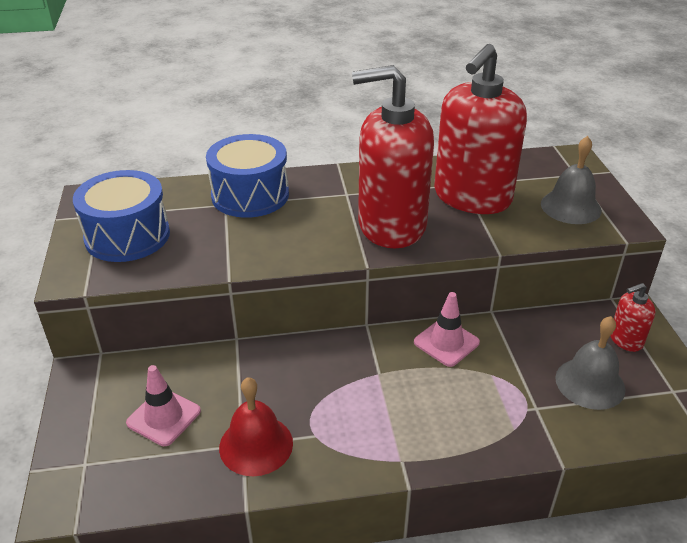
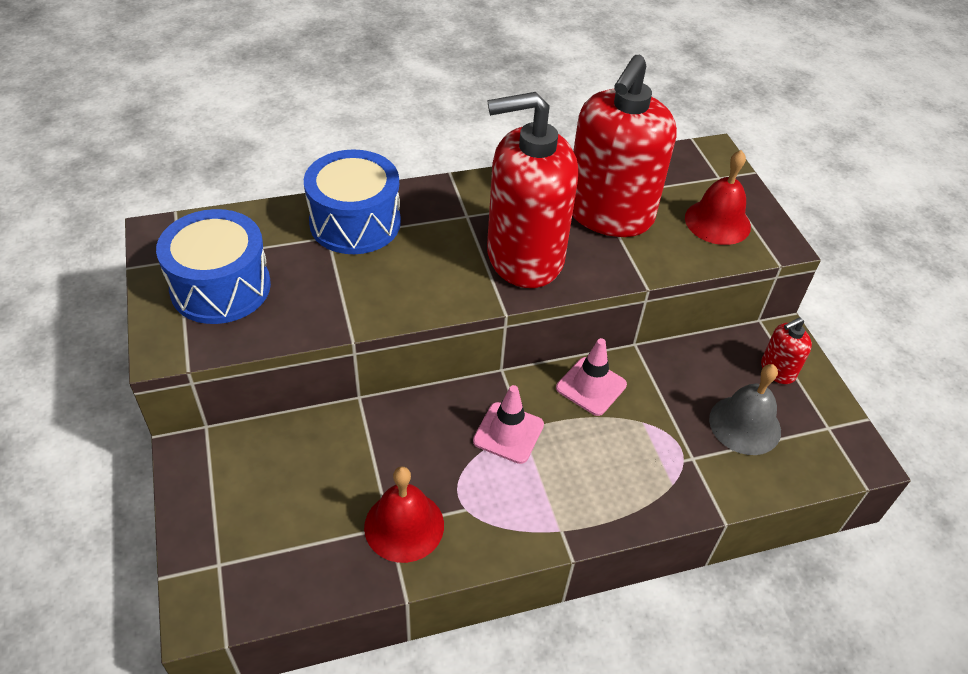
camera: 10 degrees left, 10 degrees up
pink traffic cone [126,365,201,446] -> pink traffic cone moved to [473,385,544,464]
grey bell [541,136,602,224] -> red bell [685,150,751,245]

